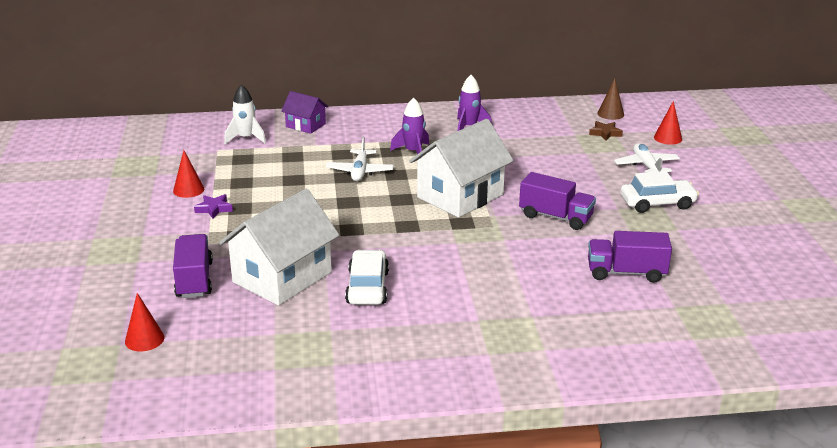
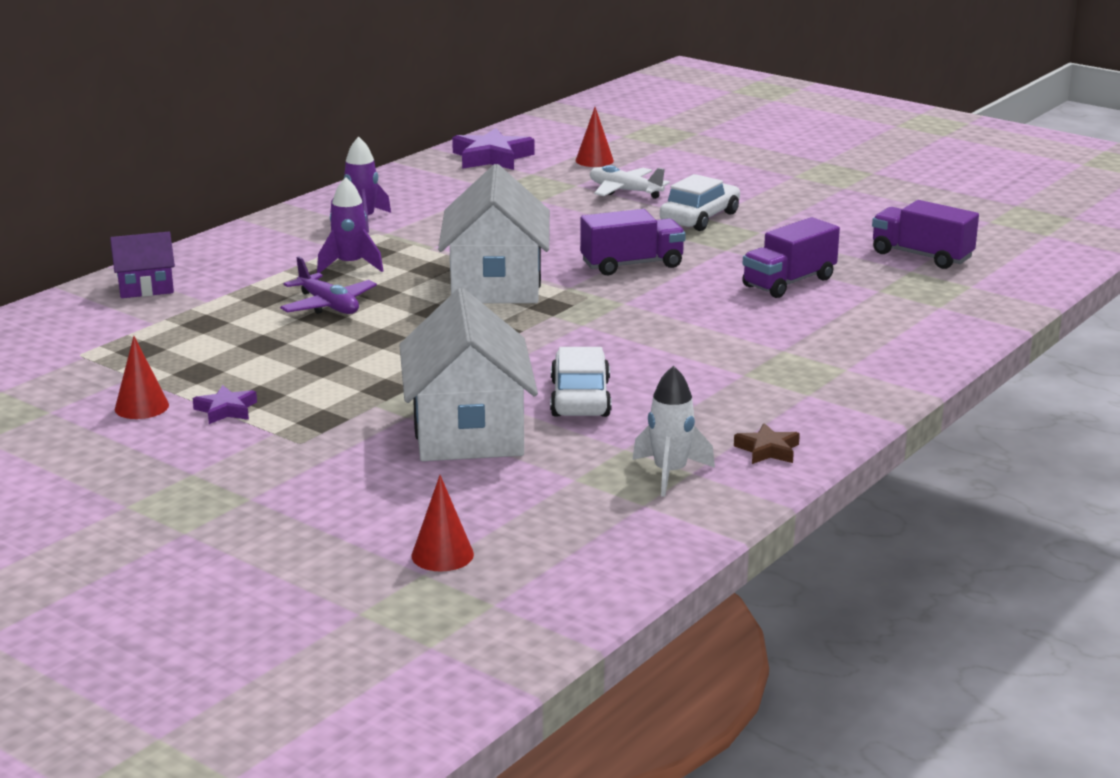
camera: 45 degrees left, 5 degrees down
purple truck [173,234,213,298] -> purple truck moved to [872,200,979,269]
white rocket [224,85,266,144] -> white rocket moved to [632,366,715,497]
white plane [326,136,394,181] -> purple plane [280,256,377,314]
white car [345,250,389,305] -> white car turned 45 degrees clockwise [550,347,612,417]
brown star [589,121,623,141] -> brown star moved to [734,423,800,464]
brown cone [597,78,624,120] -> purple star [452,128,535,170]

